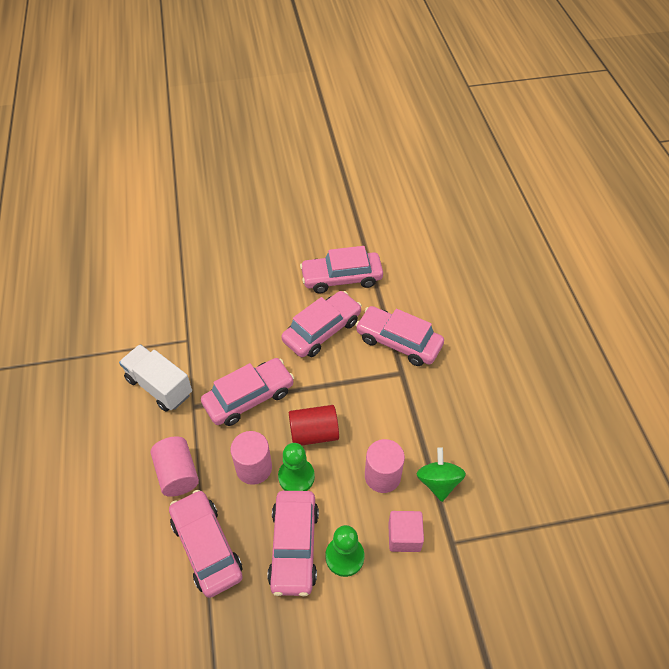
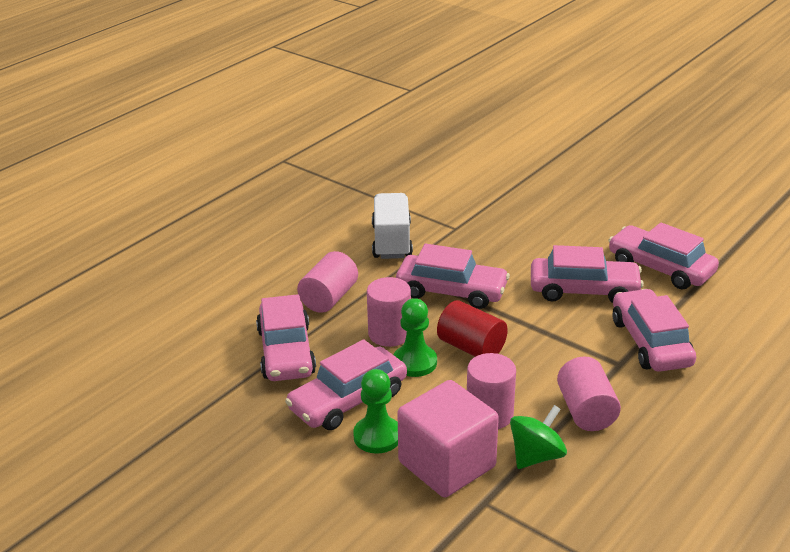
camera: 50 degrees right, 20 degrees down
pink car [169,490,243,598] -> pink car turned 150 degrees clockwise [256,294,316,381]
pink cube [388,511,424,552] -> pink cube [397,380,499,497], size x1.78
none -> pink cylinder [557,356,621,431]

